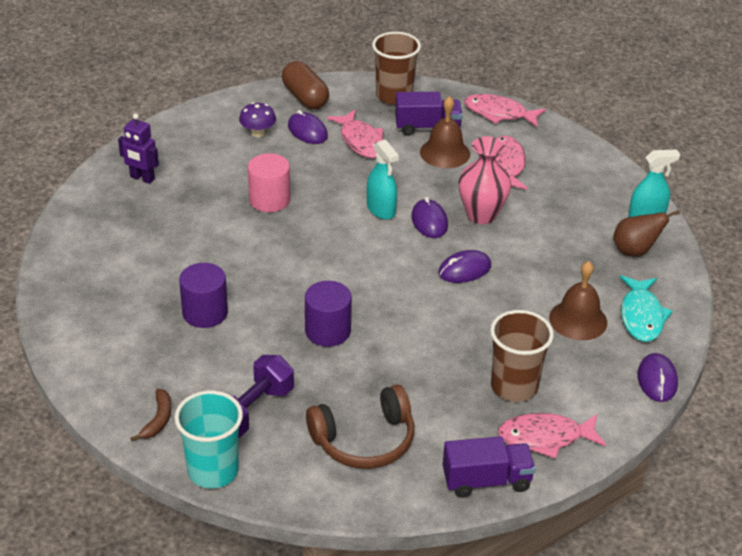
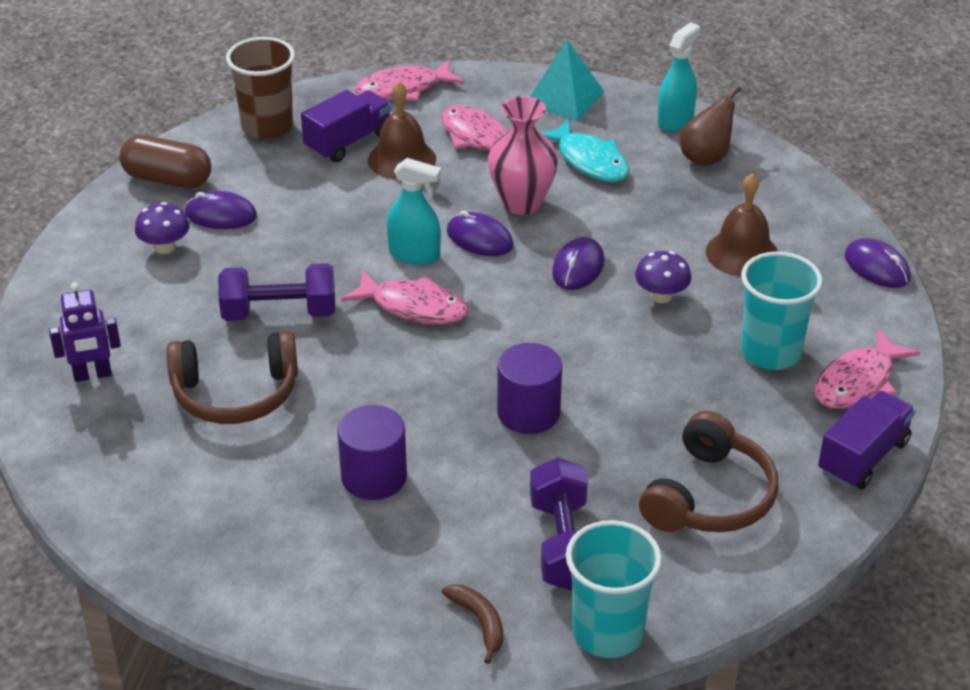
camera: 40 degrees left, 0 degrees up
pink cylinder [248,153,290,212] -> purple dumbbell [218,263,336,321]
pink fish [327,109,383,158] -> pink fish moved to [341,270,468,324]
brown cup [490,310,554,402] -> turquoise cup [741,252,823,370]
turquoise fish [620,275,673,342] -> turquoise fish moved to [540,119,629,182]
none -> brown headphones [167,331,298,424]
none -> turquoise pyramid [530,40,604,121]
none -> purple mushroom [635,251,691,303]

